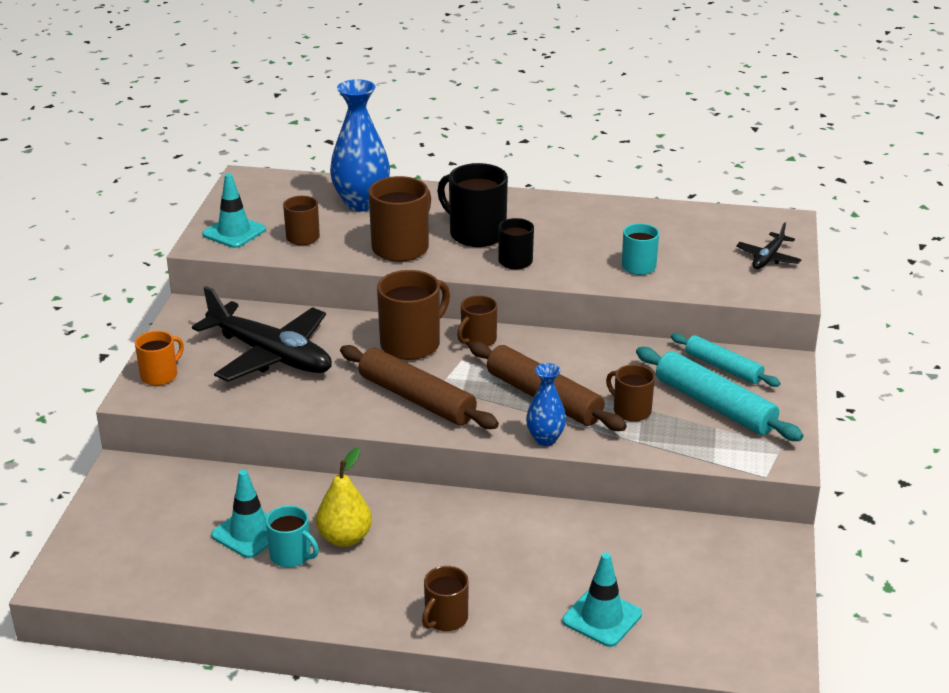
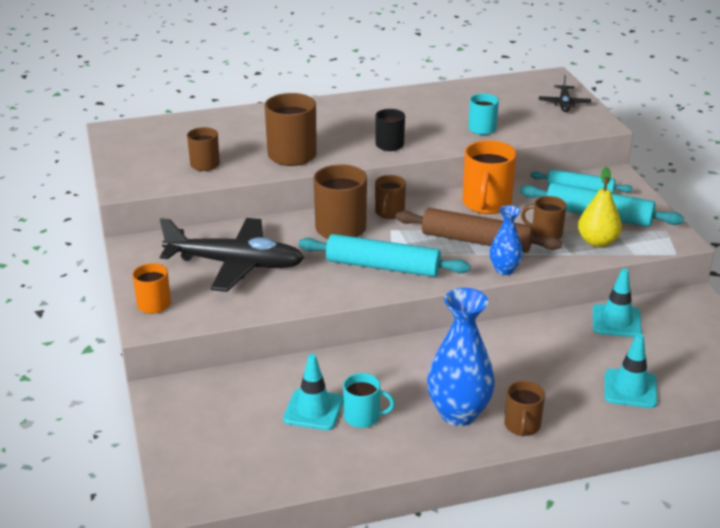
camera: 25 degrees left, 0 degrees up
turquoise traffic cone [202,173,266,248] -> turquoise traffic cone moved to [593,268,642,337]
yellow pear [316,448,372,547] -> yellow pear moved to [578,167,622,247]
blue vase [330,79,390,211] -> blue vase moved to [427,288,495,426]
brown rolling pin [340,345,499,429] -> turquoise rolling pin [298,234,470,277]
black mug [437,163,508,247] -> none
none -> orange mug [463,140,517,214]

